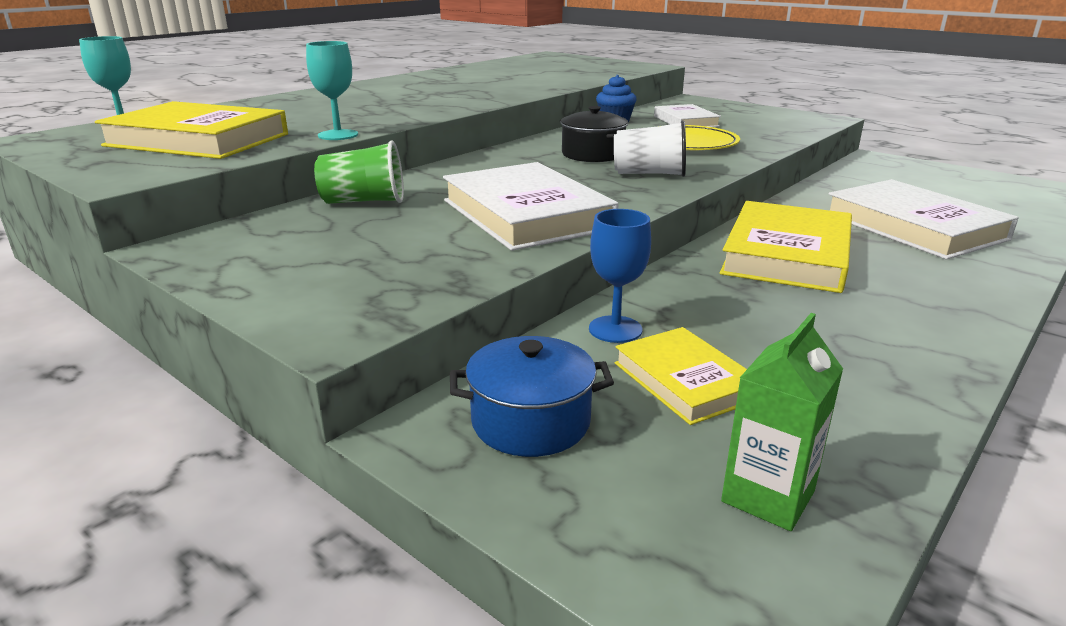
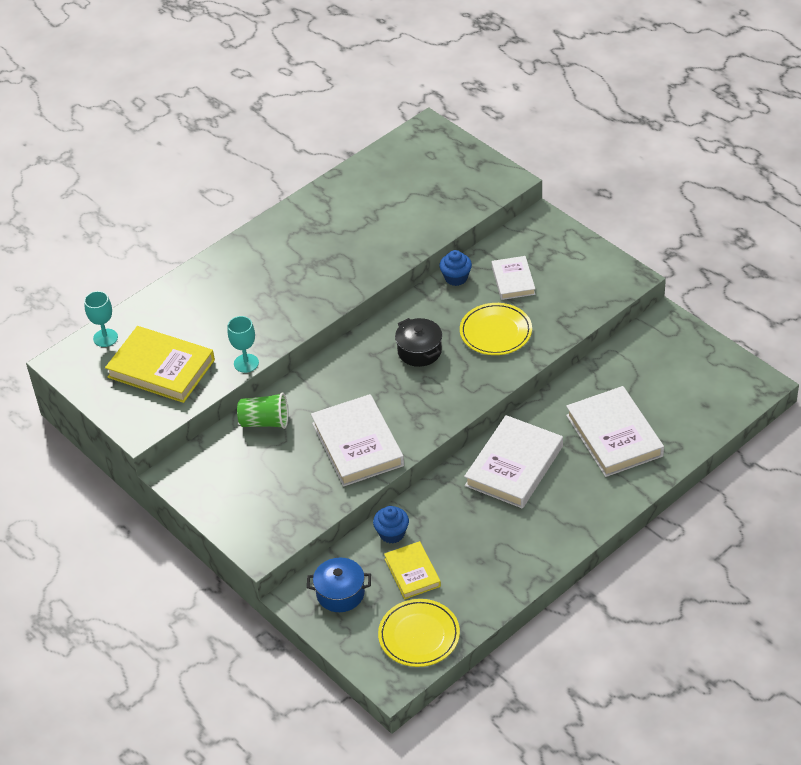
camera: 10 degrees right, 20 degrees up
blue goblet [589,209,651,343] -> blue cupcake [373,506,409,544]
white cup [614,120,686,177] -> none
yellow book [720,201,852,293] -> white book [464,415,563,509]
green carton [721,313,843,531] -> yellow plate [378,599,460,667]

